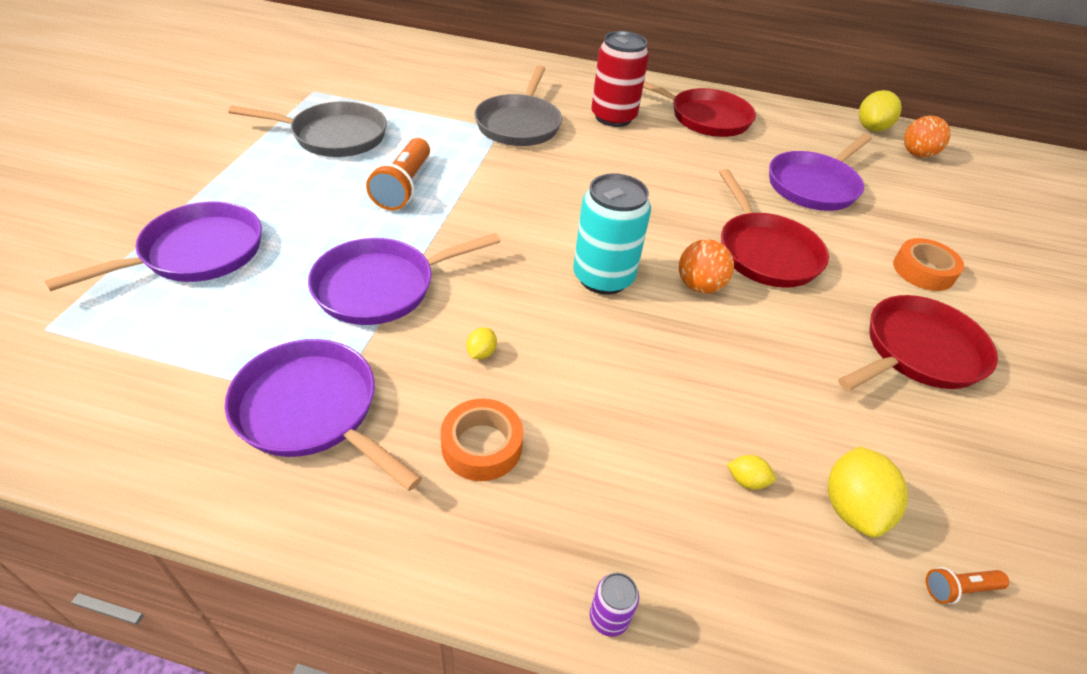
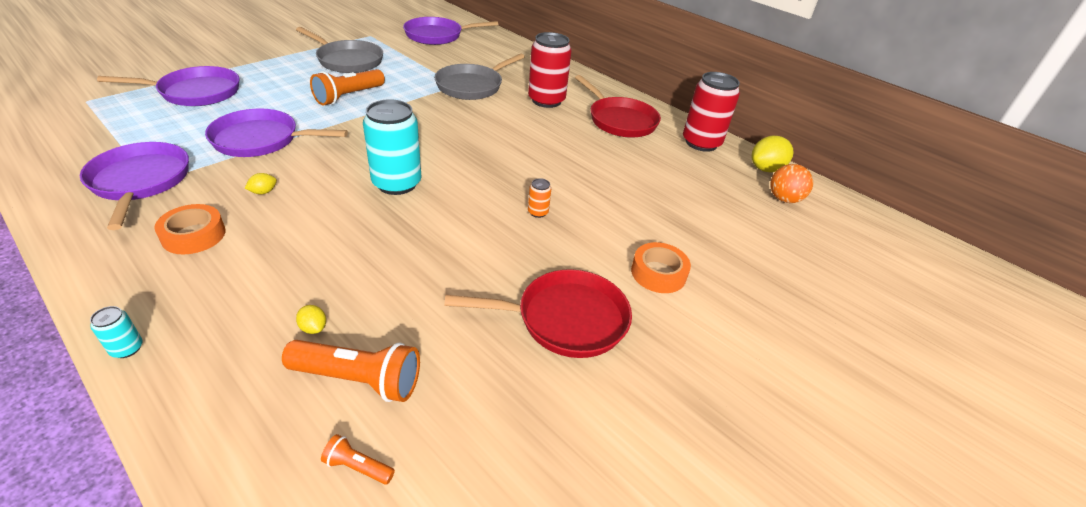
camera: 30 degrees right, 5 degrees down
purple can [590,572,639,637] -> turquoise can [90,306,143,358]
orange ball [679,239,734,293] -> none
red pan [719,169,829,288] -> orange can [528,178,551,218]
purple pan [769,134,872,211] -> purple pan moved to [403,17,498,45]
yellow lemon [828,446,908,538] -> orange flashlight [282,340,420,402]
none -> red can [683,72,740,152]

